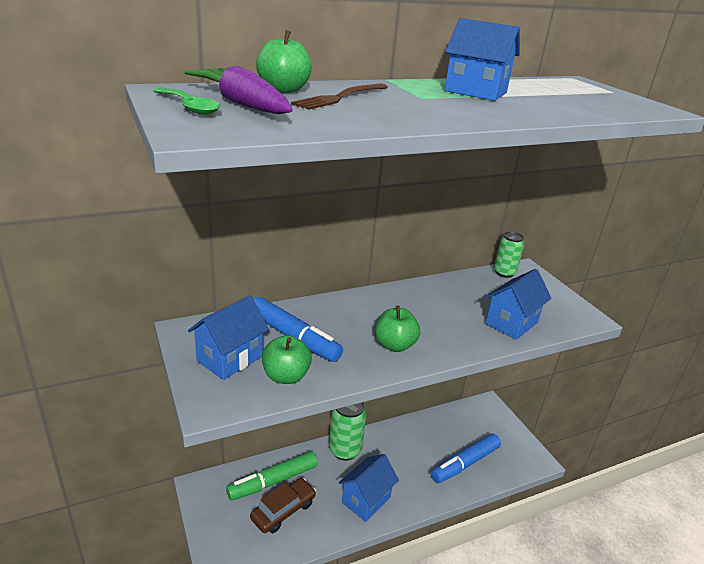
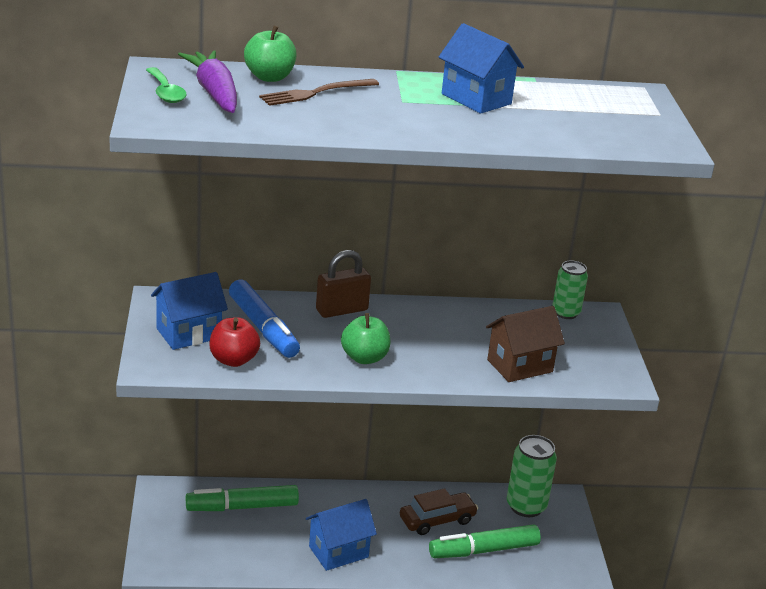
camera: 20 degrees right, 0 degrees up
brown car [250,478,316,533] -> brown car moved to [400,488,478,535]
green apple [262,335,312,384] -> red apple [210,317,260,367]
green can [329,402,367,461] -> green can moved to [507,435,557,517]
blue marker [431,433,501,483] -> green marker [429,524,541,558]
blue house [486,269,552,340] -> brown house [486,306,565,382]
none -> brown padlock [316,250,371,318]

